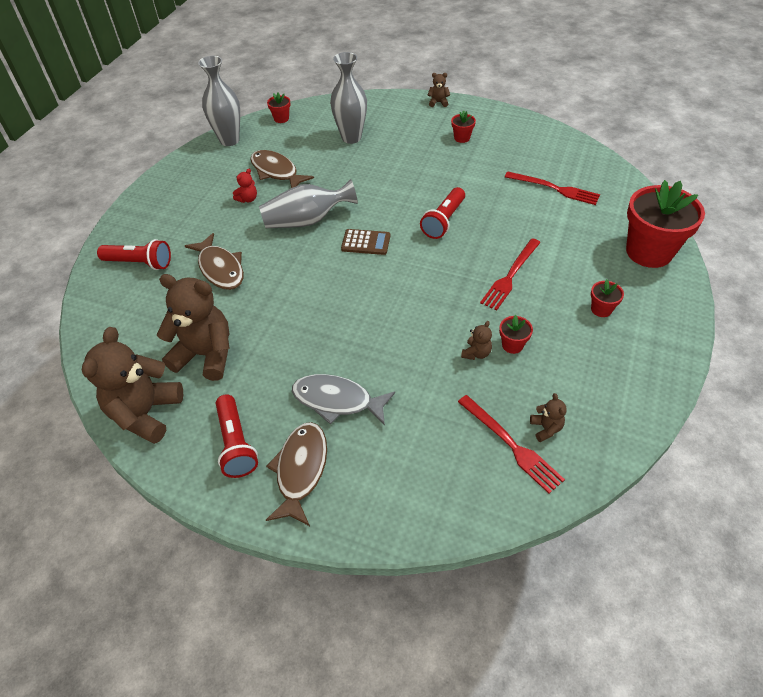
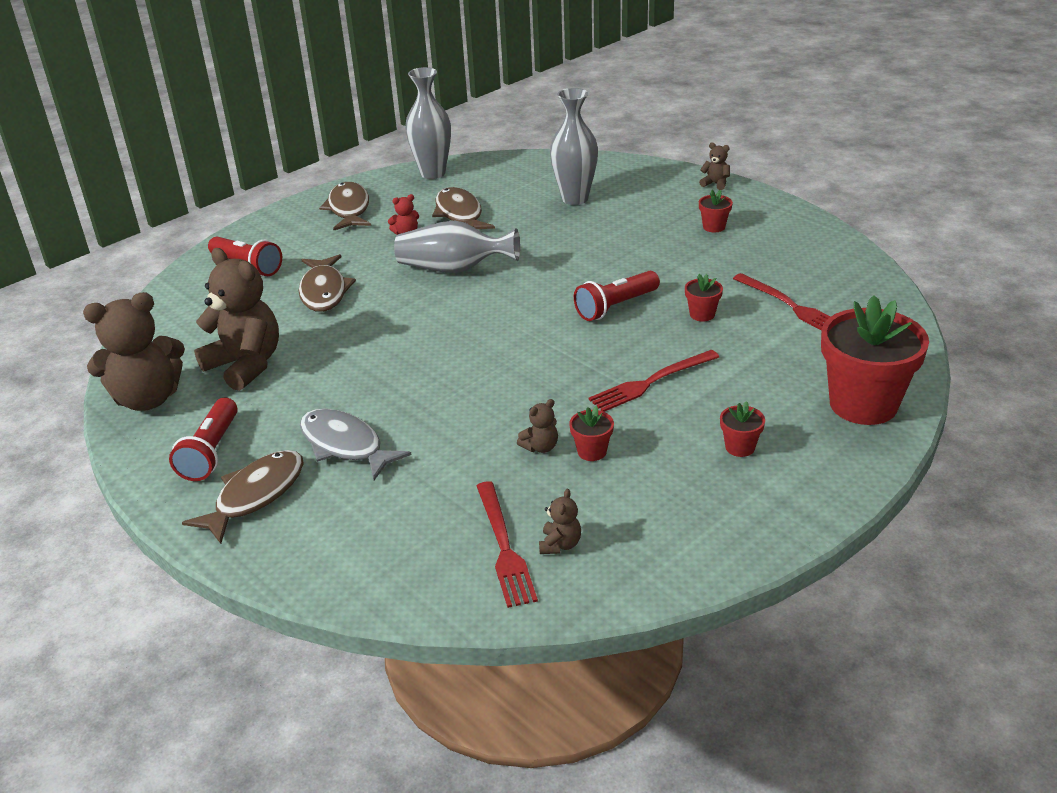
camera: 25 degrees right, 15 degrees down
brown teddy bear [82,327,183,444] -> brown teddy bear turned 150 degrees counterclockwise [83,292,185,411]
red flower pot [267,92,290,123] -> red flower pot moved to [685,274,723,322]
brown calculator [341,229,390,255] -> none
none -> brown fish [319,182,371,231]

